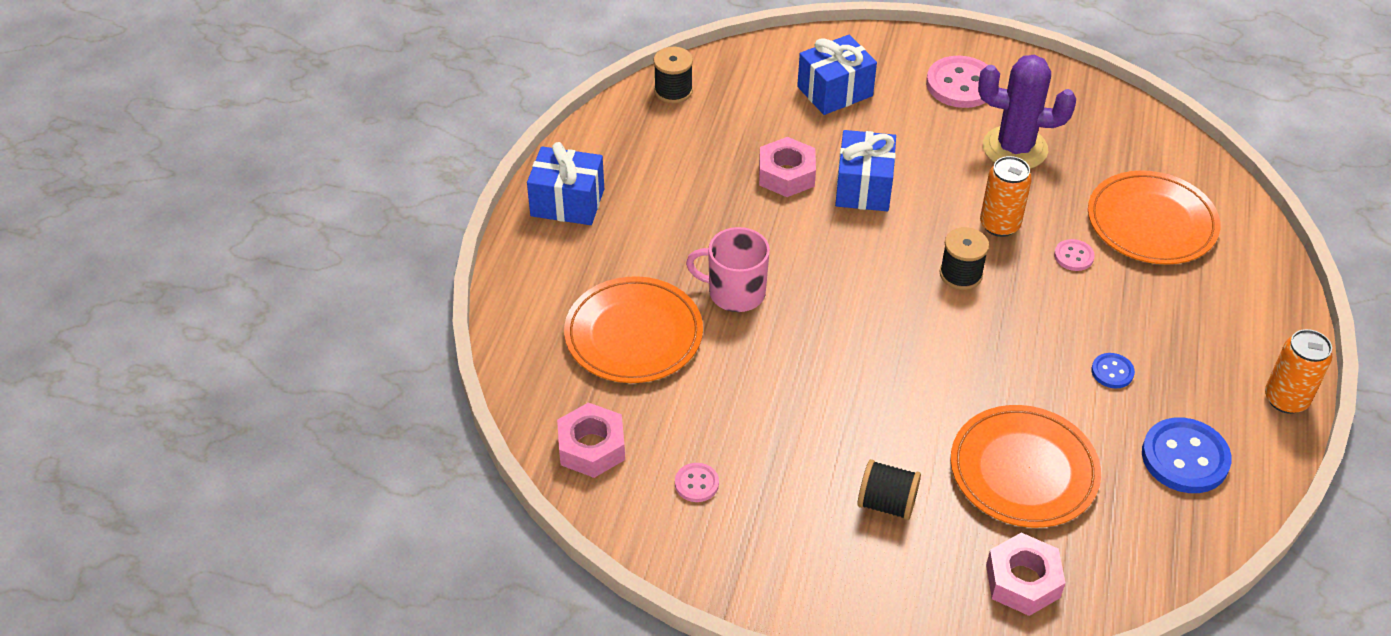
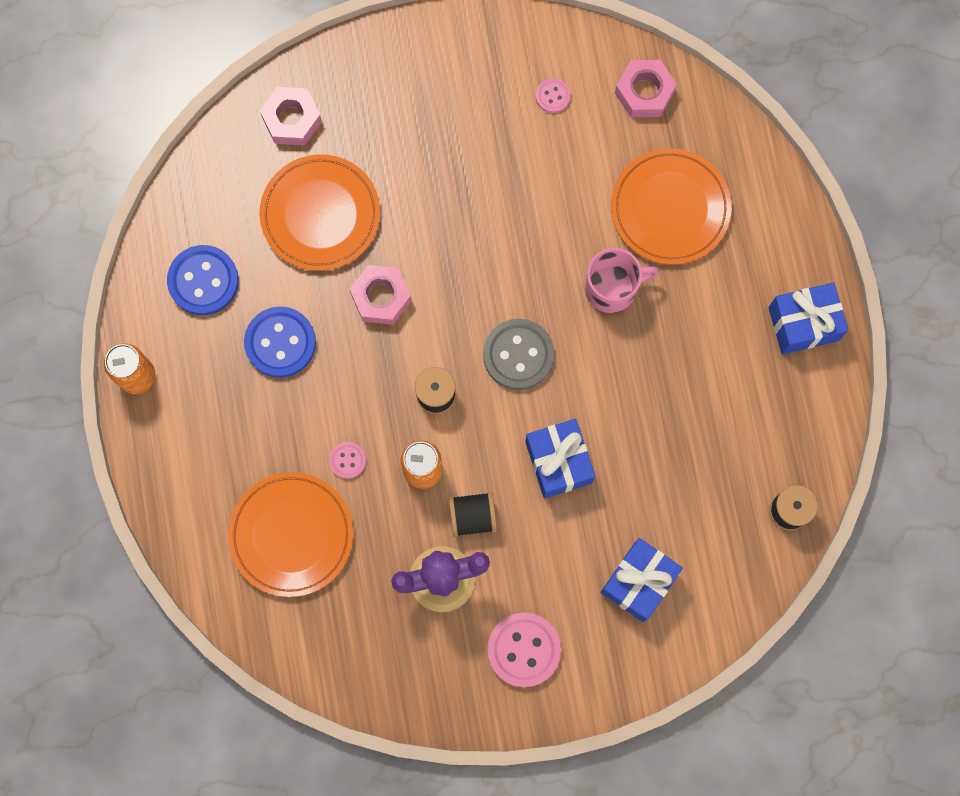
camera: 155 degrees right, 30 degrees up
pink nut [759,137,816,197] -> pink nut moved to [350,265,412,325]
black spool [857,459,921,520] -> black spool moved to [449,492,497,537]
blue button [1091,353,1135,388] -> blue button [244,306,316,378], size x1.97
none -> grey button [483,319,554,390]

